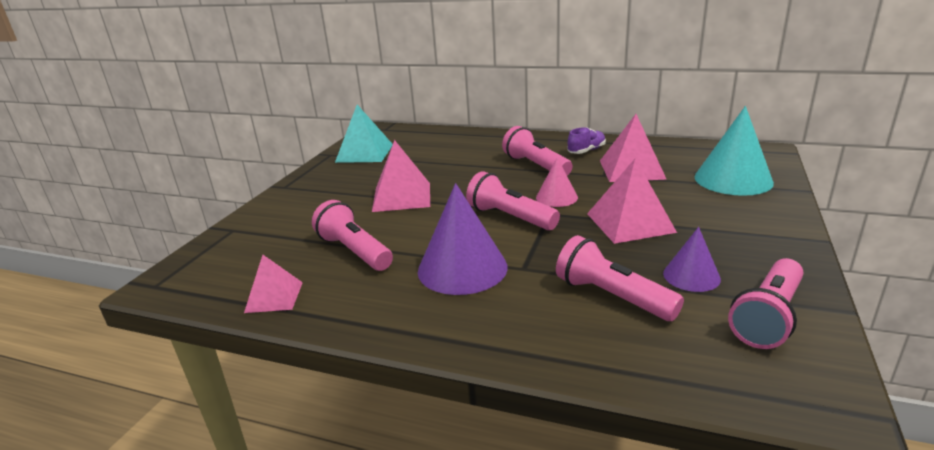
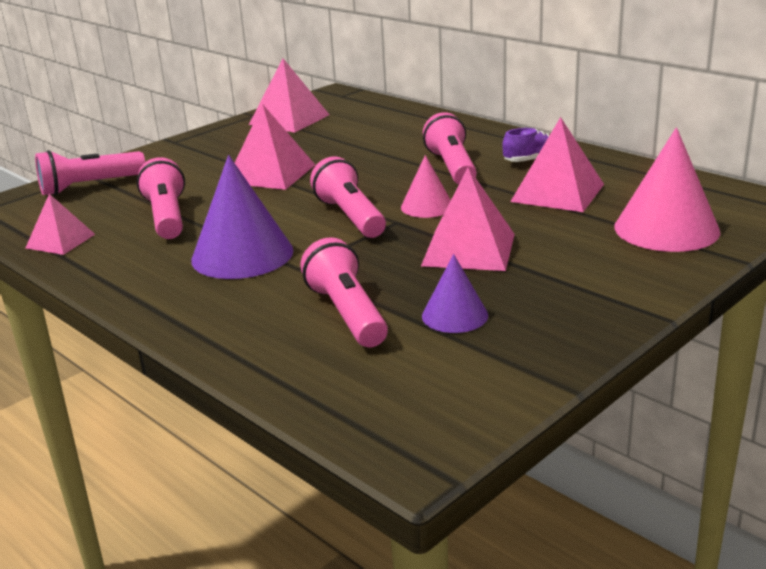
camera: 25 degrees right, 0 degrees up
turquoise pyramid [335,105,393,163] -> pink pyramid [249,59,330,132]
turquoise cone [695,106,774,196] -> pink cone [614,127,720,252]
pink flashlight [728,258,803,349] -> pink flashlight moved to [35,150,145,196]

